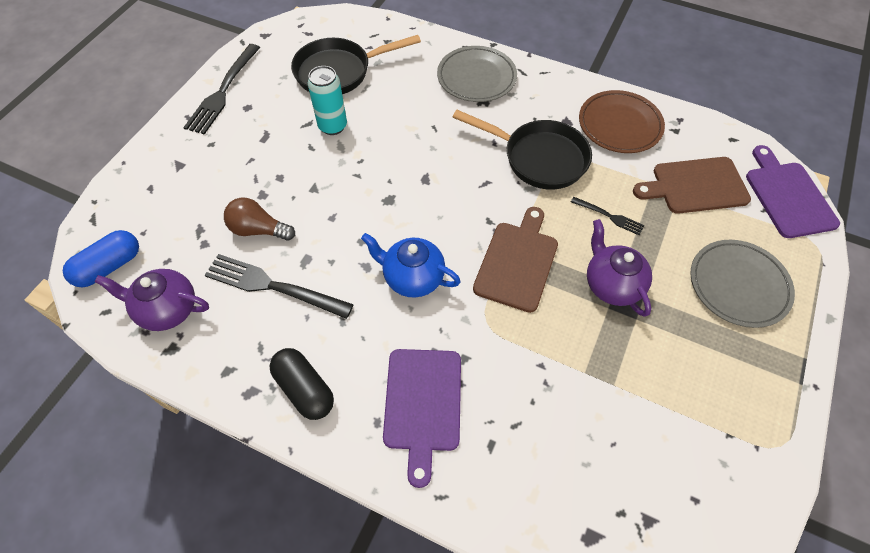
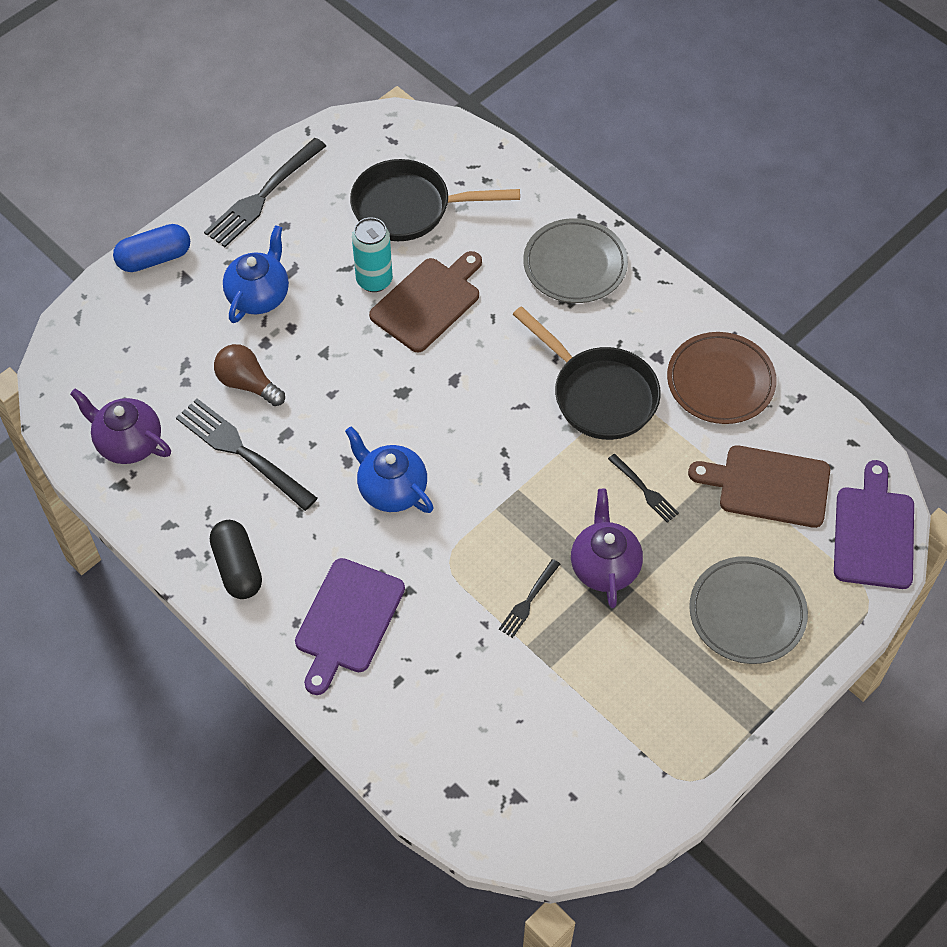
camera: 20 degrees right, 0 degrees up
blue capsule [63,230,139,287] -> blue capsule moved to [113,224,190,272]
brown cutting board [473,207,558,313] -> brown cutting board moved to [369,251,482,353]
none -> blue teapot [223,225,289,323]
none -> black fork [499,559,560,638]

